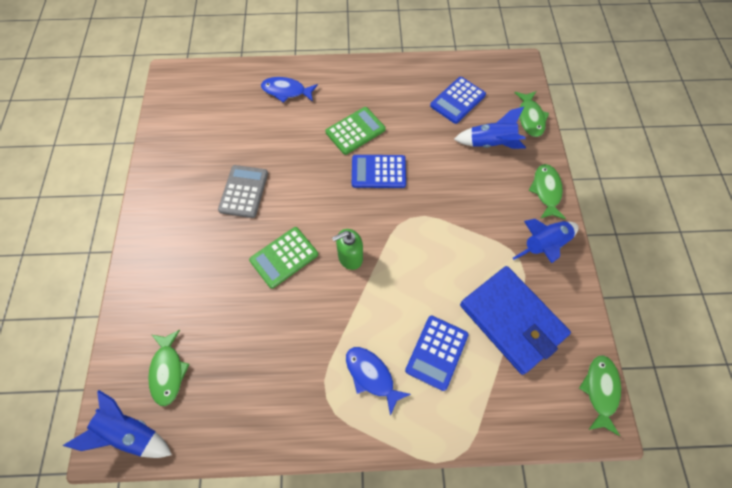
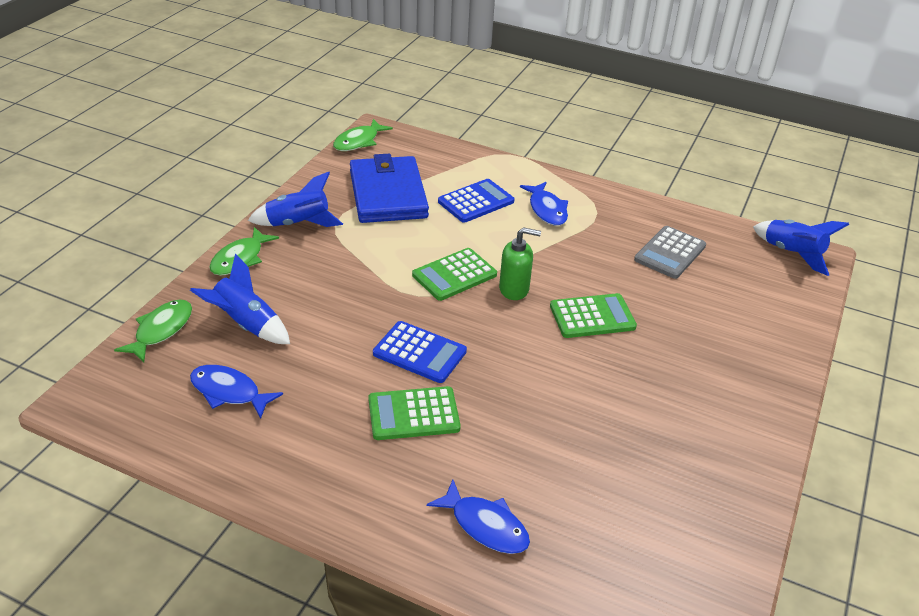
camera: 155 degrees left, 25 degrees down
green fish [148,330,190,406] -> none
grey calculator [218,165,268,218] -> grey calculator moved to [634,226,706,279]
blue calculator [430,77,486,124] -> blue fish [190,365,283,419]
none -> green calculator [412,248,497,301]

